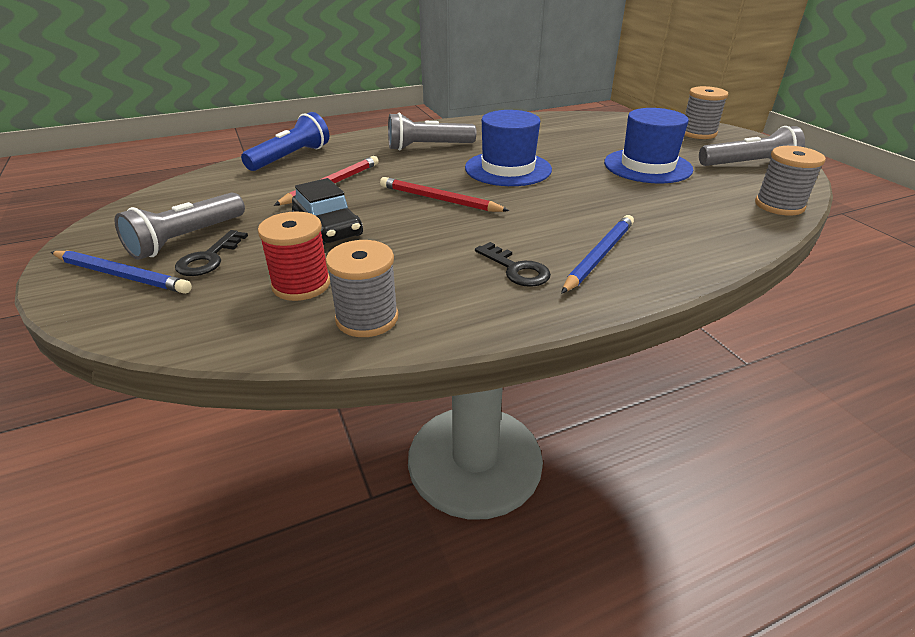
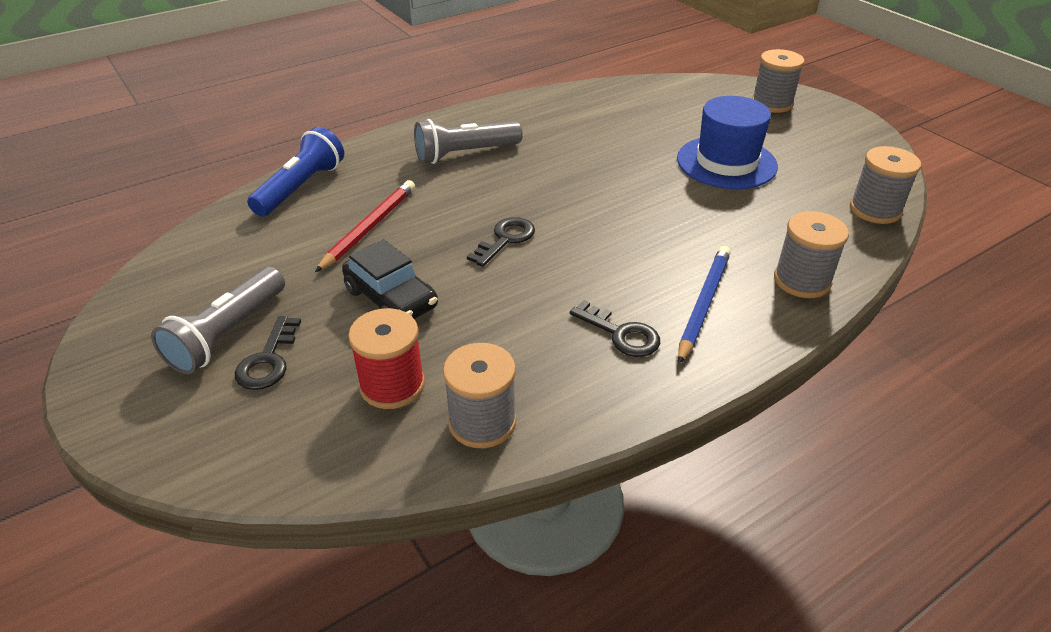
camera: 10 degrees left, 5 degrees up
blue pencil [51,251,192,294] -> none
red pencil [380,177,510,212] -> black key [467,217,535,267]
blue hat [465,110,552,186] -> none
grey flashlight [699,126,805,166] -> none
none -> grey spool [774,211,849,298]

